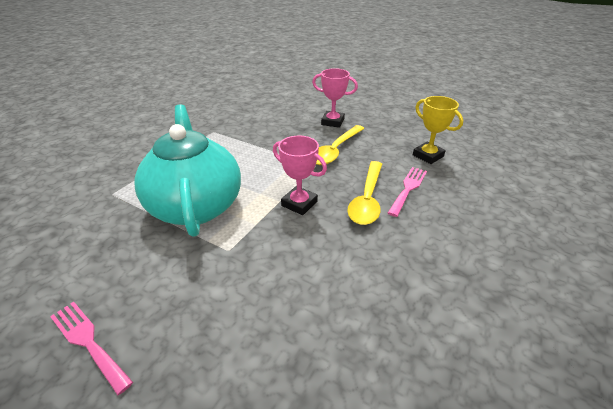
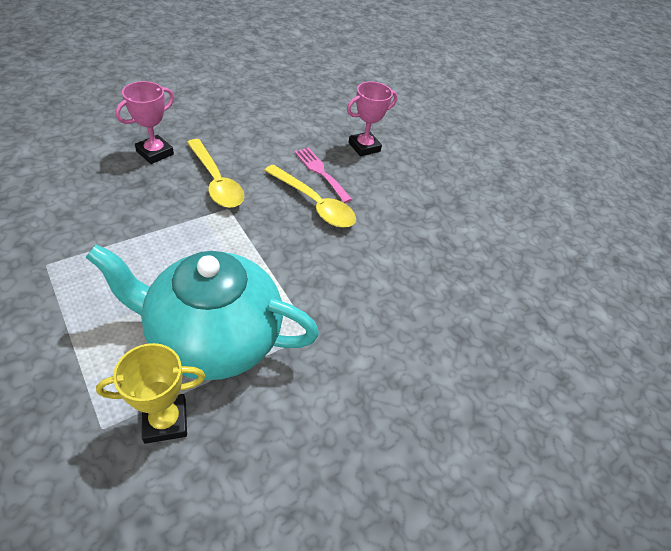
camera: 70 degrees left, 10 degrees up
pink fork [50,302,133,395] -> none
pink trophy [273,136,327,215] -> pink trophy moved to [347,81,397,156]
yellow trophy [413,96,463,164] -> yellow trophy moved to [96,343,206,444]

